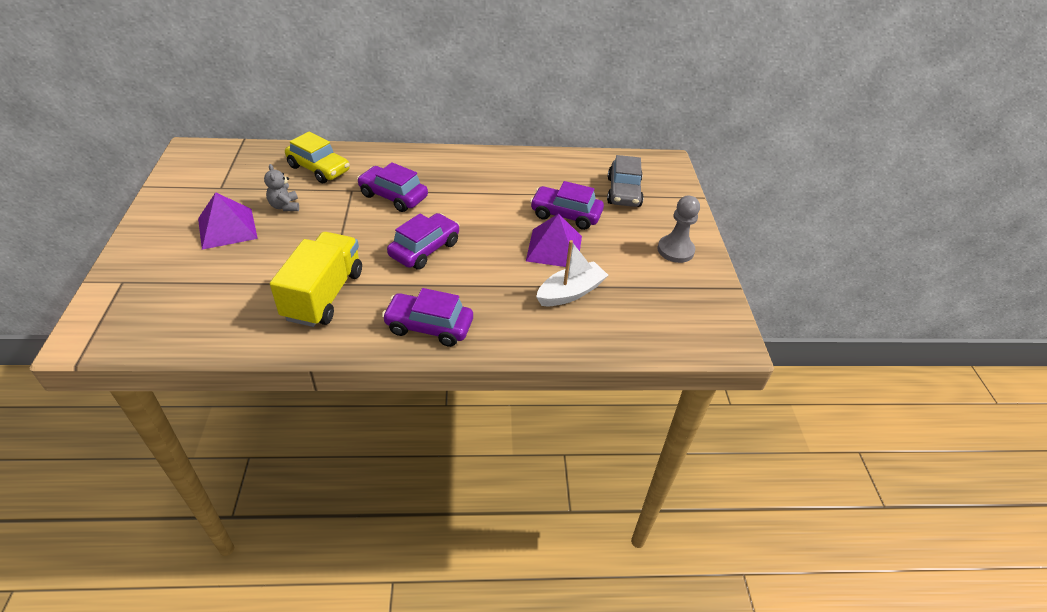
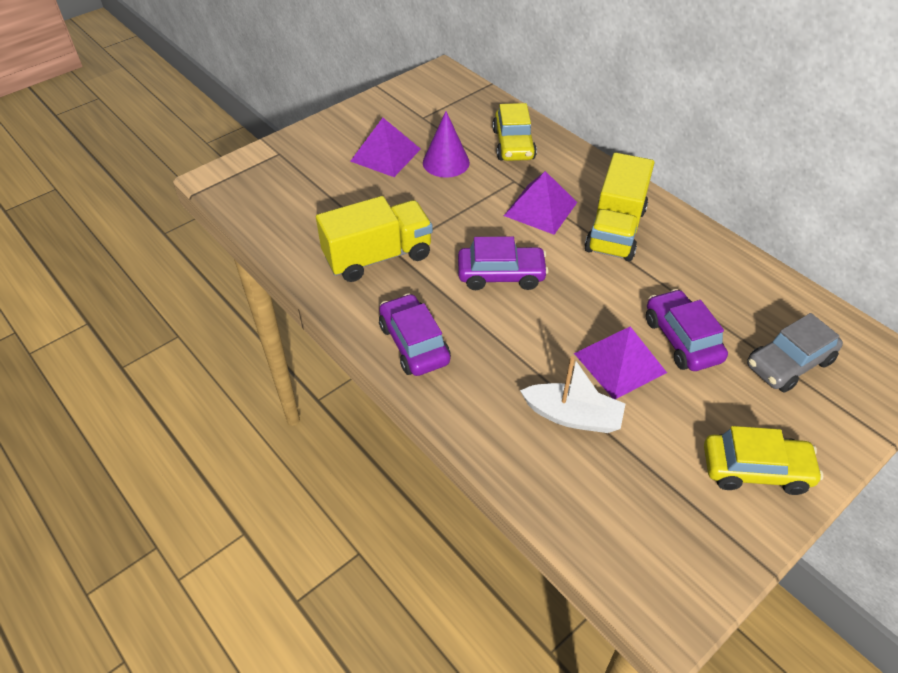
camera: 55 degrees right, 5 degrees up
grey teddy bear [264,164,299,211] -> purple cone [423,111,470,178]
purple car [357,162,428,212] -> purple pyramid [504,171,577,235]
grey pawn [657,196,700,263] -> yellow car [704,426,823,495]
none -> yellow truck [584,153,654,261]

